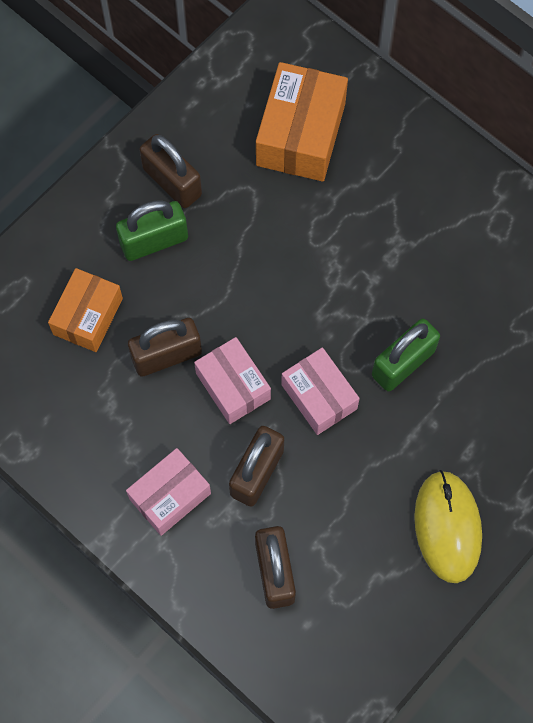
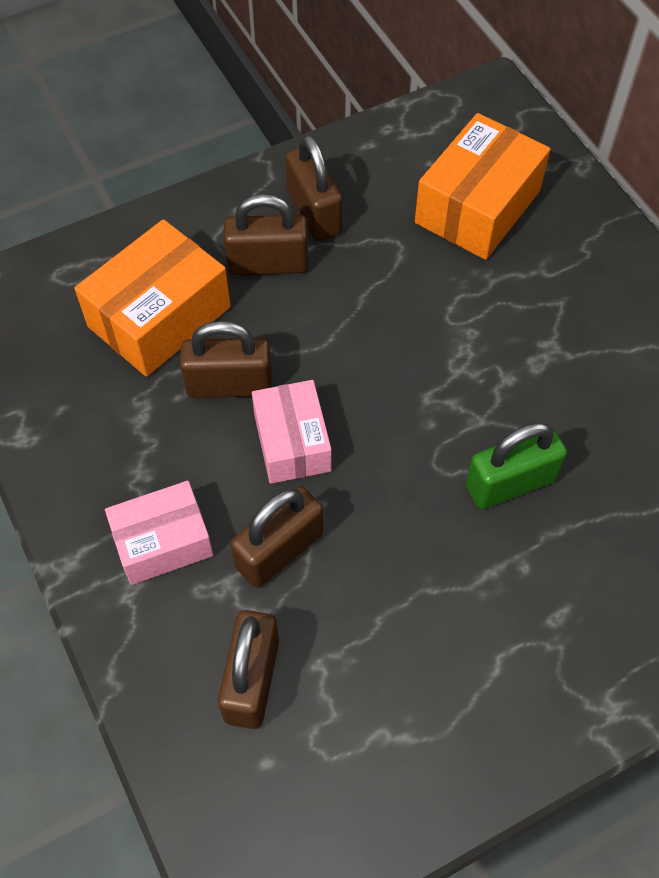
camera: 20 degrees right, 10 degrees down
orange box [48,268,123,352] -> orange box [74,219,231,377], size x1.51
green padlock [116,200,188,261] -> brown padlock [224,194,308,275]
pink box [281,347,360,435] -> none
yellow mouse [414,470,482,583] -> none

